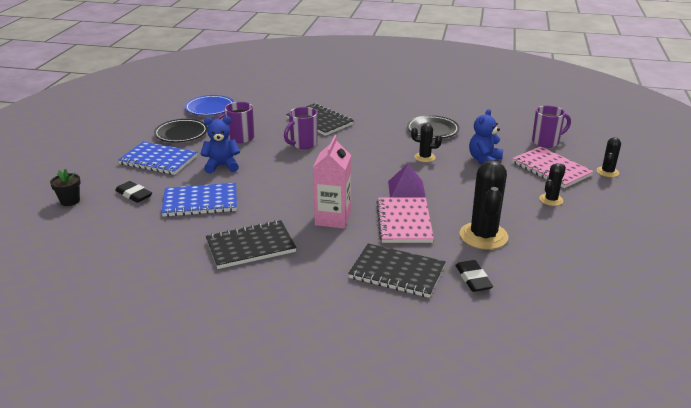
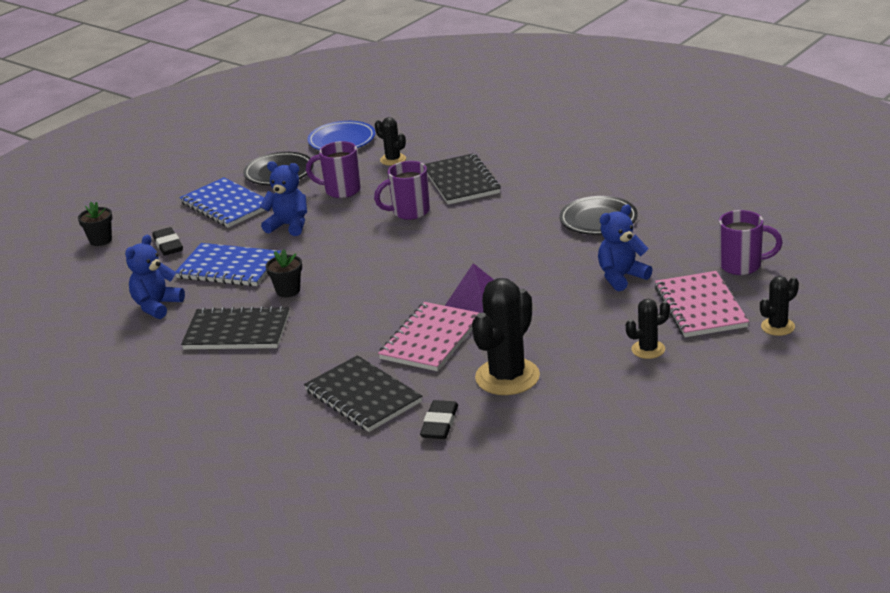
camera: 30 degrees right, 0 degrees up
pink carton [313,135,351,229] -> none
black cactus [411,124,442,162] -> black cactus moved to [375,117,406,166]
none -> blue teddy bear [125,235,185,319]
none -> black flower pot [266,249,302,297]

